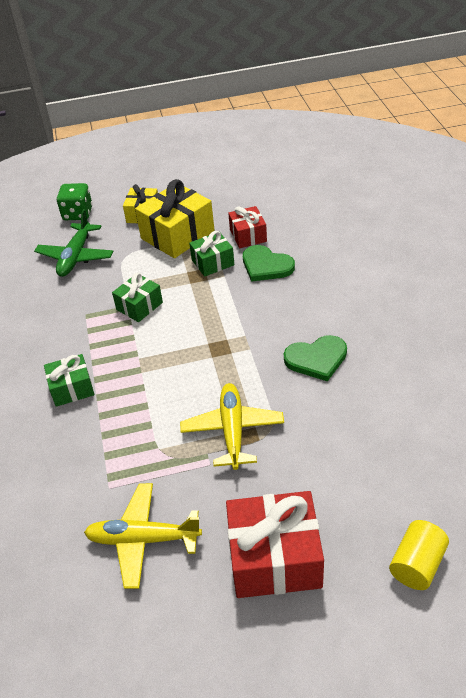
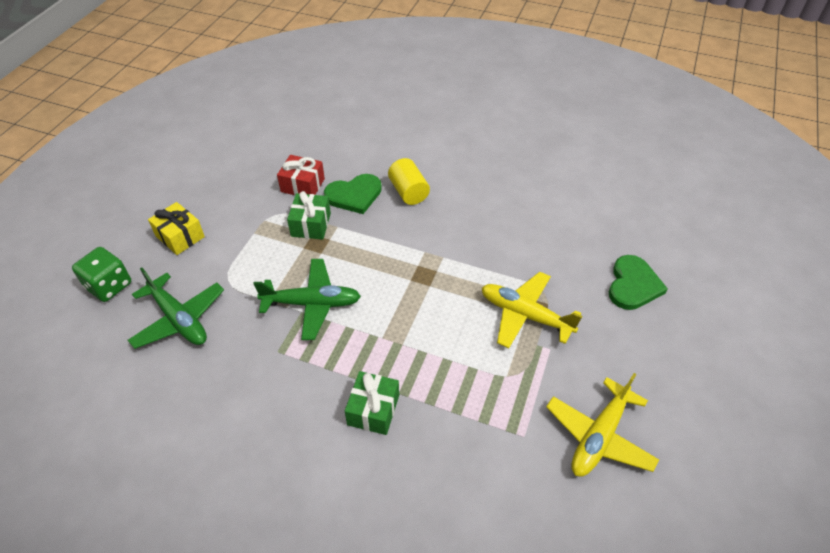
camera: 60 degrees left, 5 degrees up
green gift [112,273,163,322] -> green plane [253,259,361,340]
yellow gift [135,179,215,258] -> none
red gift [226,491,324,598] -> none
green heart [284,335,347,382] -> green heart moved to [609,255,668,310]
yellow cylinder [389,520,449,590] -> yellow cylinder moved to [388,158,430,205]

